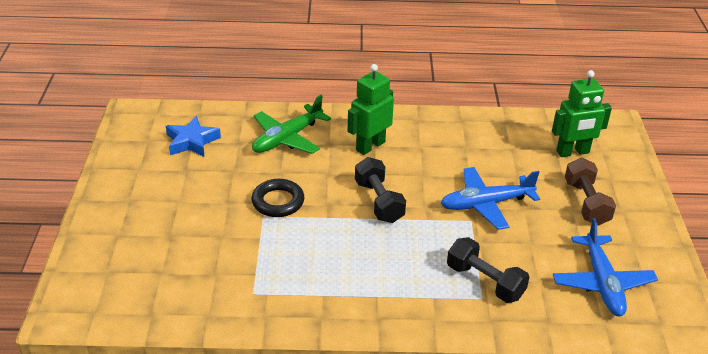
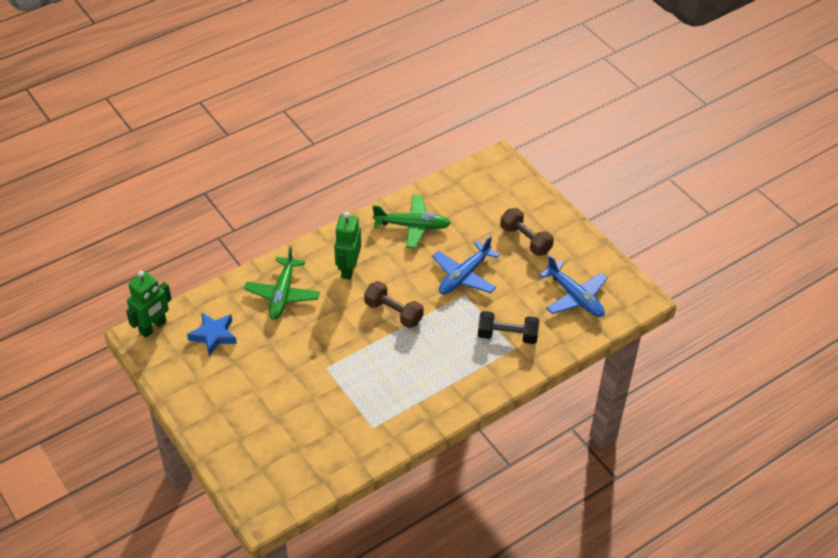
camera: 35 degrees left, 10 degrees up
black ring [251,179,305,217] -> none
black dumbbell [355,157,406,223] -> brown dumbbell [364,281,424,328]
green robot [552,70,612,157] -> green robot moved to [126,271,172,338]
none -> green plane [373,195,451,248]

